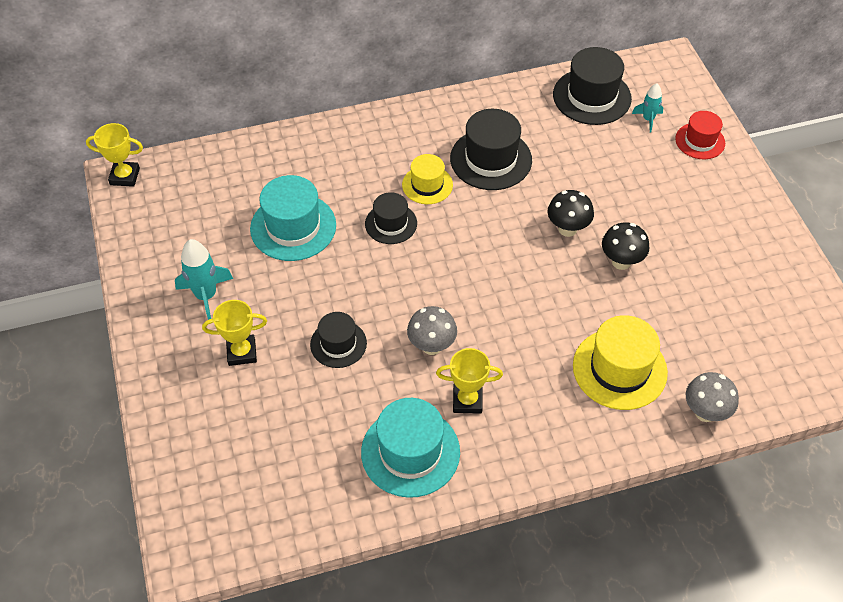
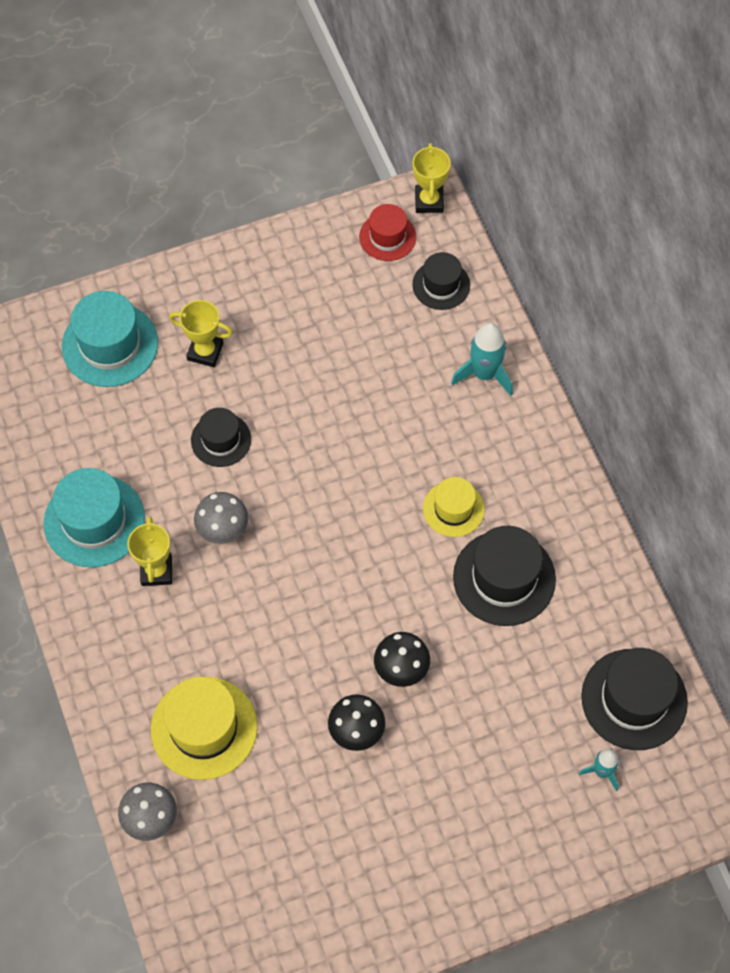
camera: 85 degrees right, 10 degrees up
turquoise rocket [175,239,233,320] -> turquoise rocket moved to [451,323,513,396]
yellow trophy [202,300,267,366] -> yellow trophy turned 60 degrees counterclockwise [169,300,233,367]
turquoise hat [250,175,336,261] -> turquoise hat moved to [62,291,158,387]
black hat [365,192,417,244] -> black hat moved to [412,252,470,310]
red hat [675,111,725,159] -> red hat moved to [359,204,416,261]

